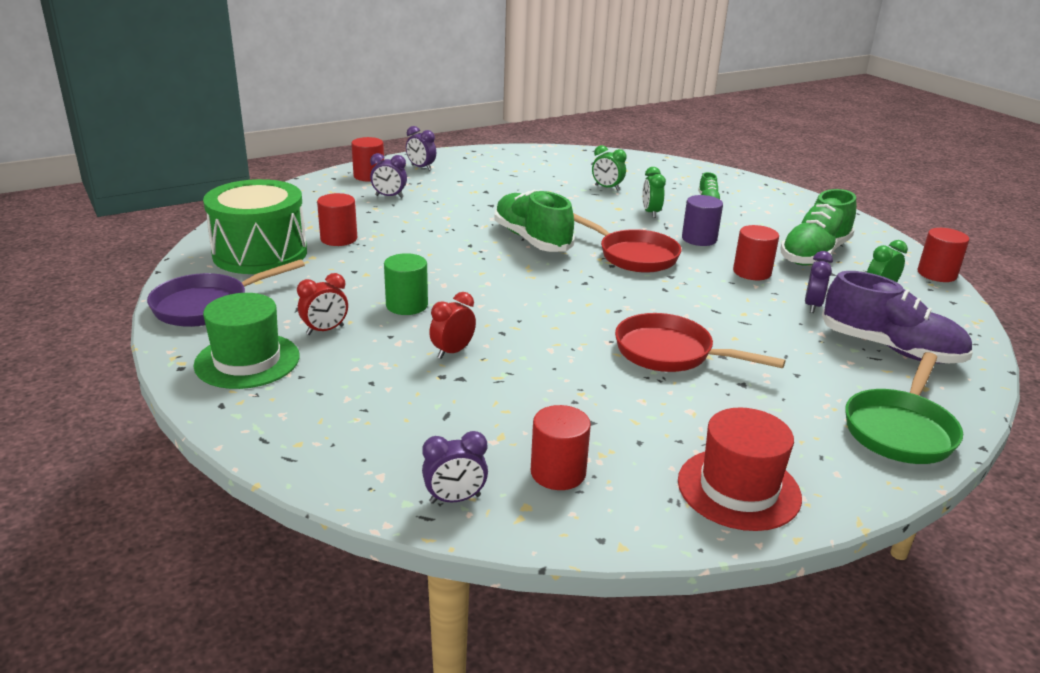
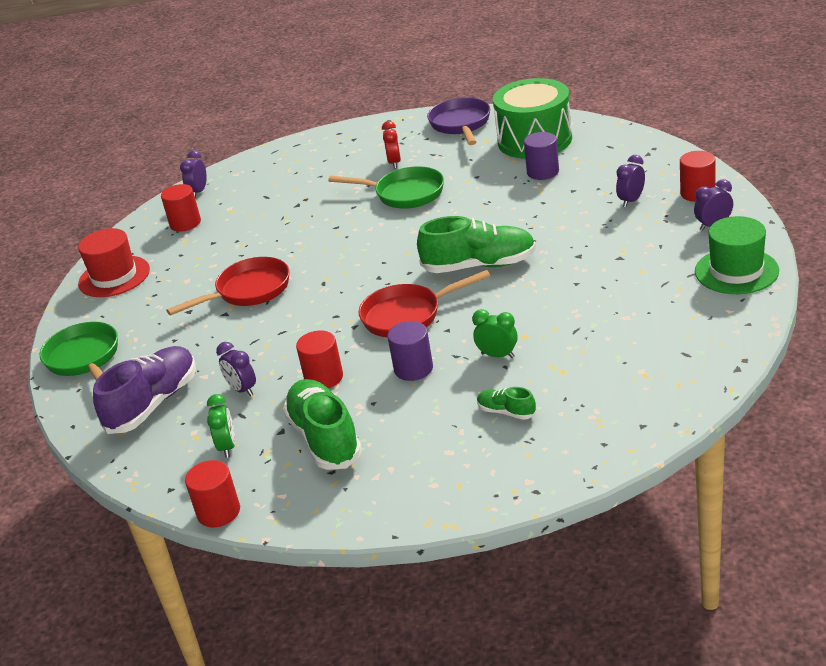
camera: 125 degrees right, 5 degrees up
green hat [193,293,300,389] -> green hat moved to [695,216,779,294]
red cylinder [317,193,357,246] -> purple cylinder [524,132,559,180]
green cylinder [384,253,428,315] -> green pan [328,166,444,209]
red clock [429,292,476,359] -> none
green clock [592,145,627,191] -> none
purple shoe [822,271,973,363] -> purple shoe turned 150 degrees clockwise [93,346,196,434]

